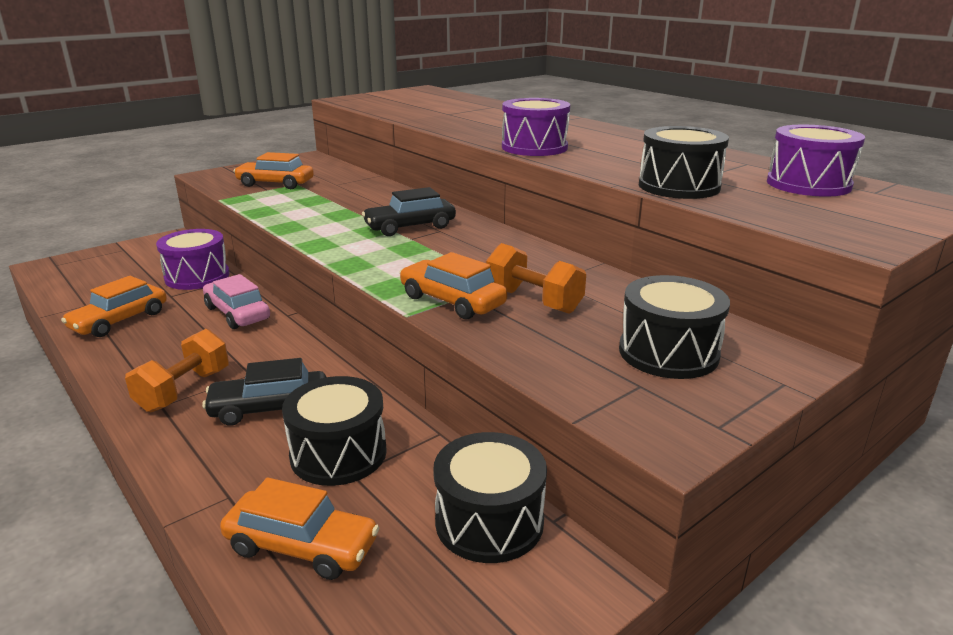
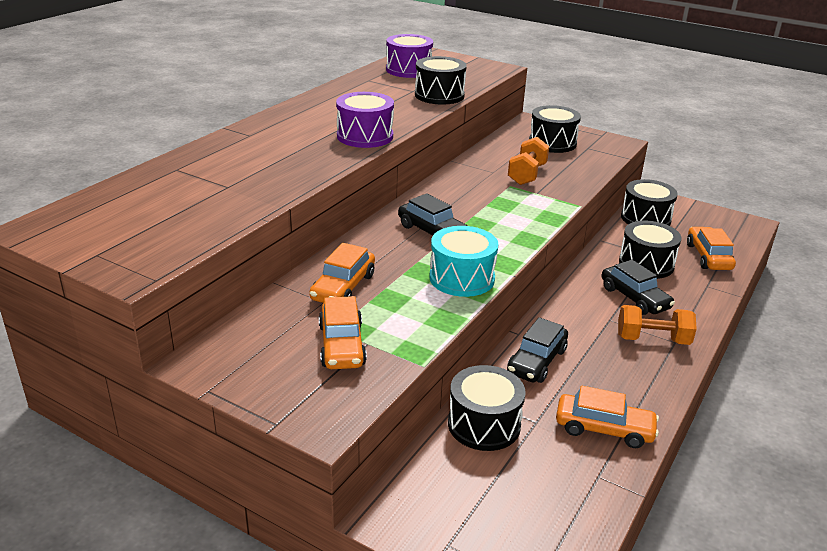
camera: 110 degrees left, 5 degrees up
purple drum [156,229,229,290] -> black drum [448,365,526,451]
pink car [203,274,270,329] -> black car [507,317,568,383]
orange car [399,252,507,319] -> orange car moved to [309,243,375,303]
none -> turquoise drum [430,226,499,297]

